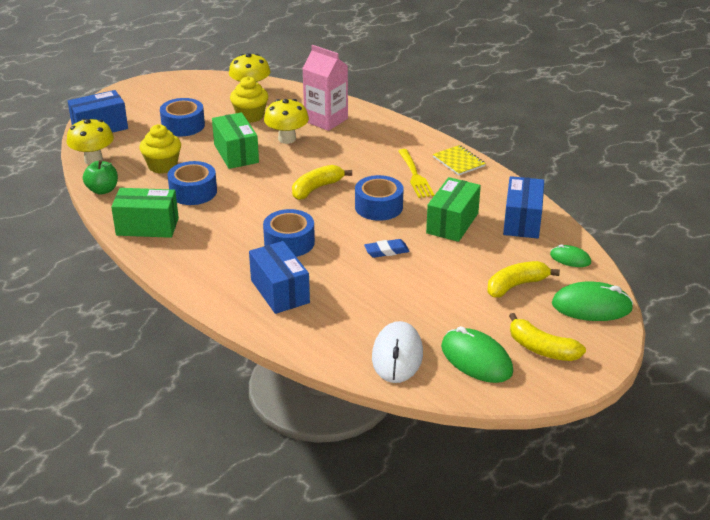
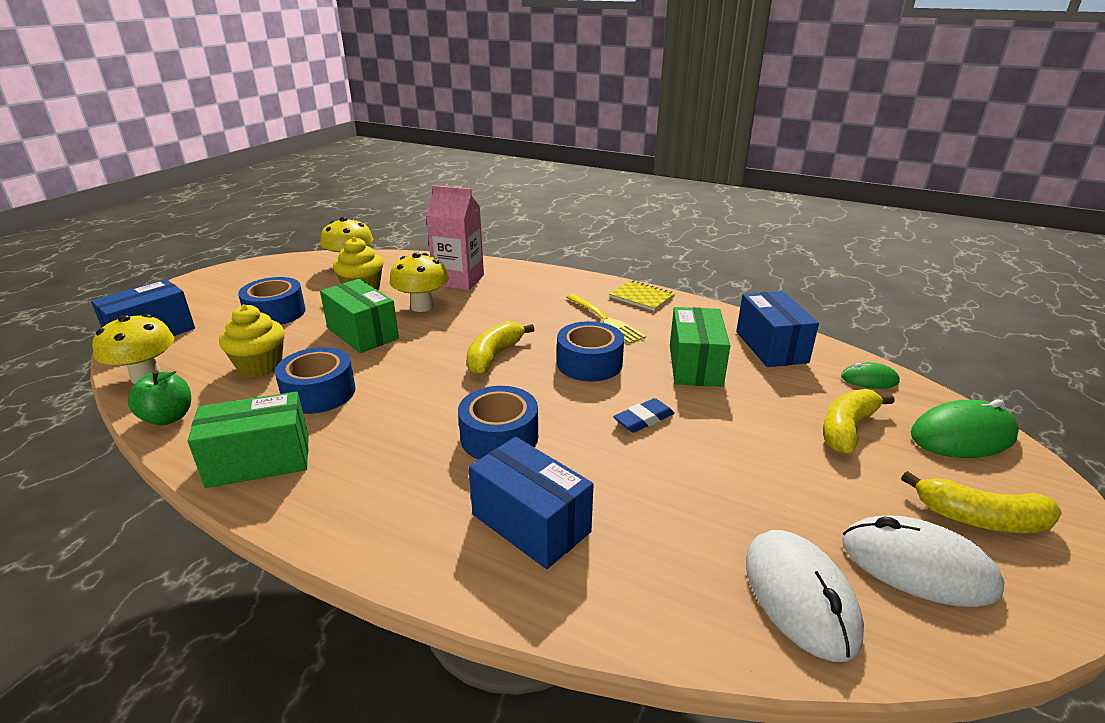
camera: 20 degrees left, 5 degrees down
green mouse [441,326,513,383] -> white mouse [842,516,1005,607]

